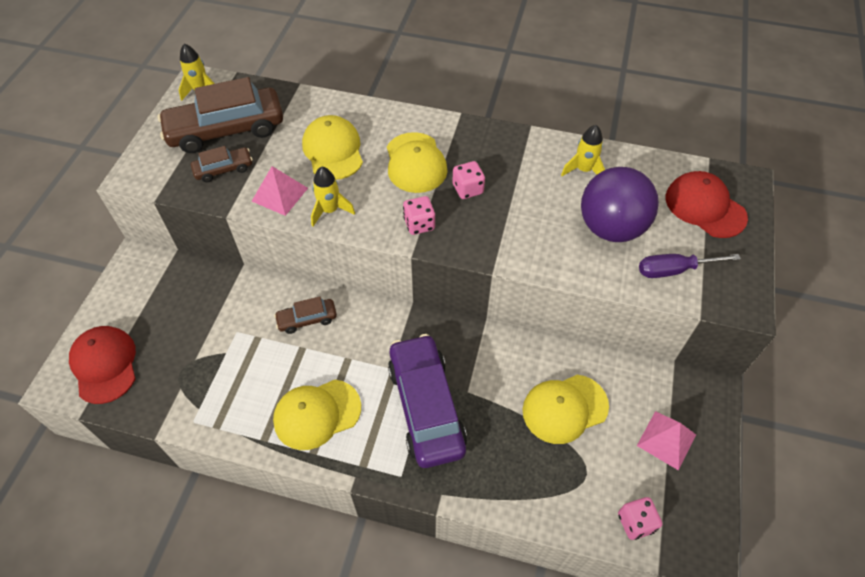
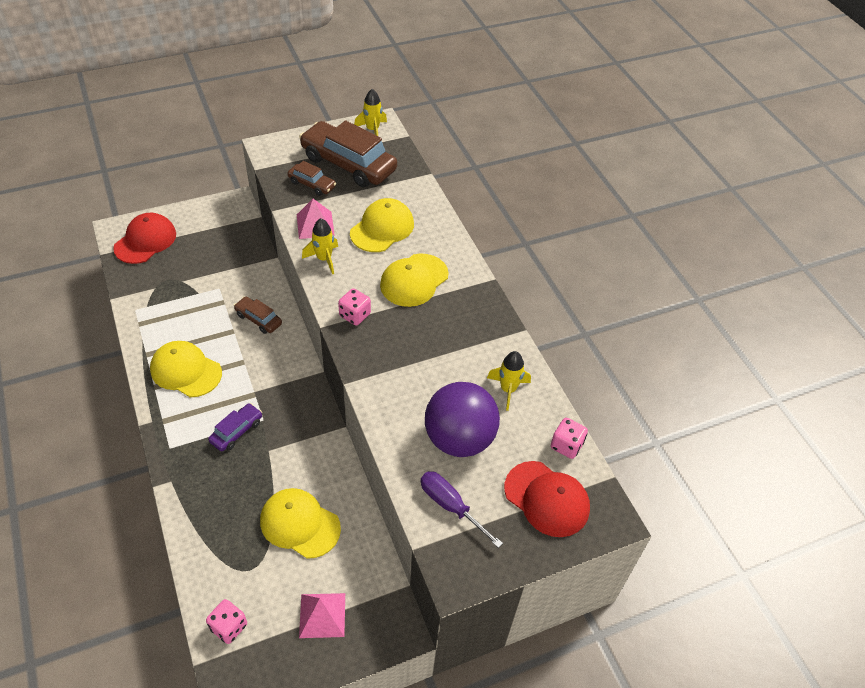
camera: 50 degrees right, 5 degrees down
purple car [388,334,467,468] -> purple car [208,403,262,451], size x0.48
pink dice [452,161,485,199] -> pink dice moved to [551,418,588,459]
red cap [666,171,748,238] -> red cap turned 120 degrees clockwise [504,461,590,537]

